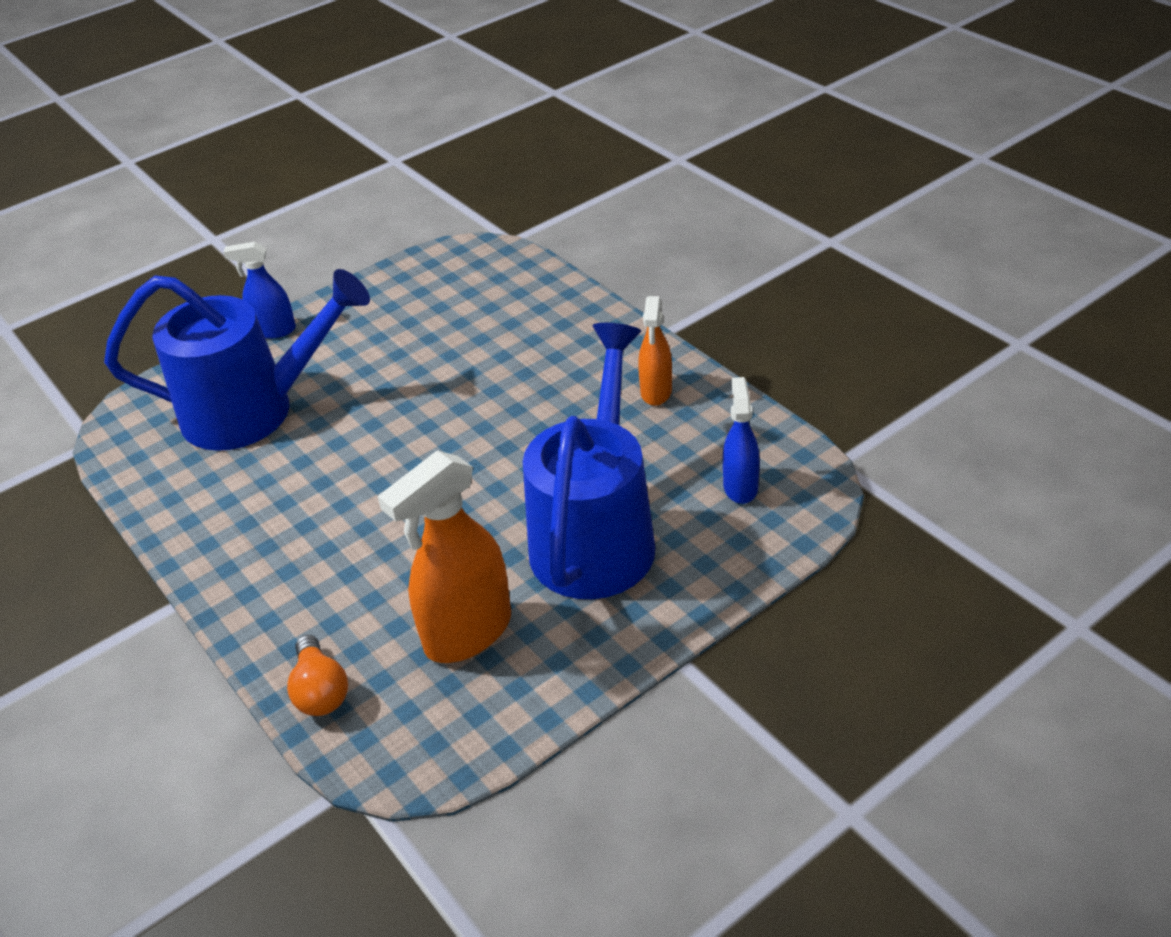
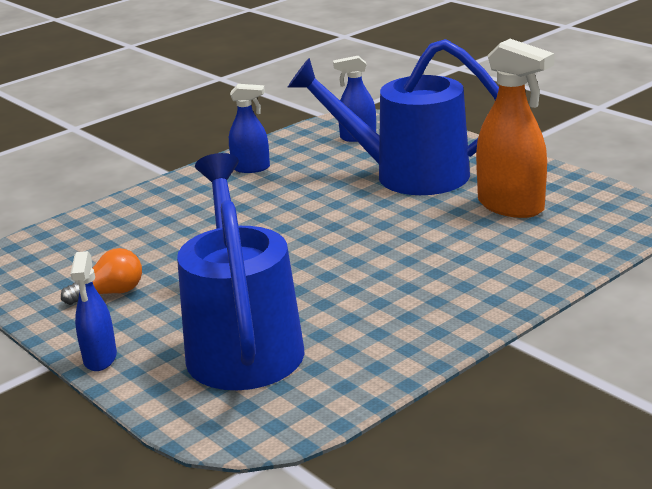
camera: 95 degrees left, 15 degrees down
orange light bulb [287,635,348,716] -> orange light bulb moved to [61,248,142,305]
orange spray bottle [638,296,672,406] -> blue spray bottle [229,84,270,173]

